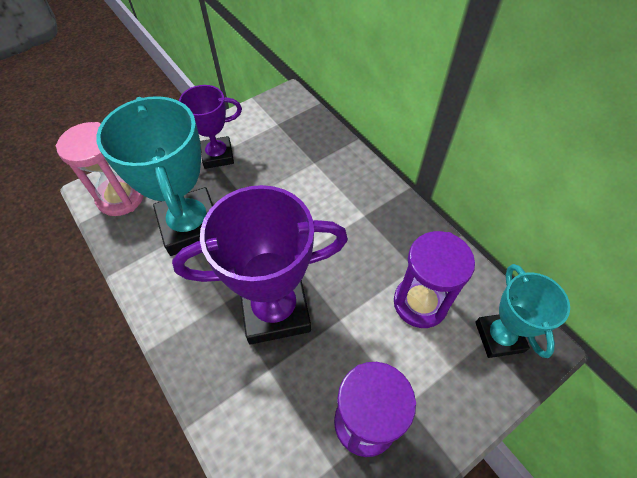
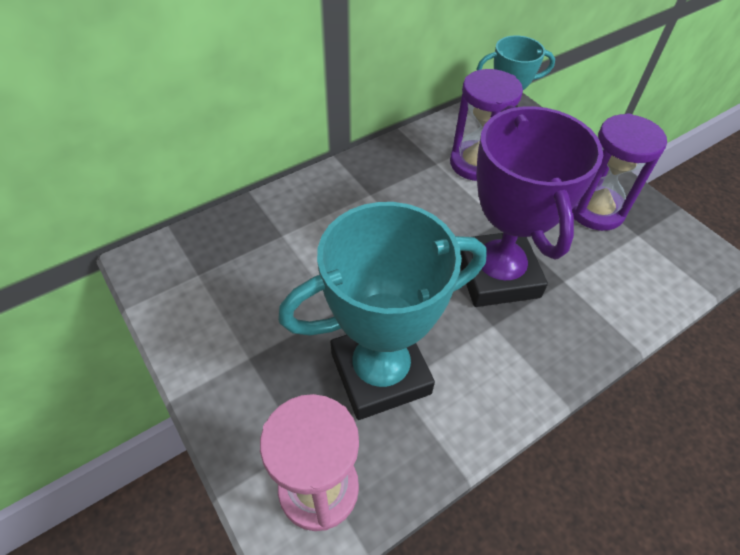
camera: 90 degrees left, 5 degrees down
purple trophy [179,85,242,169] -> none

